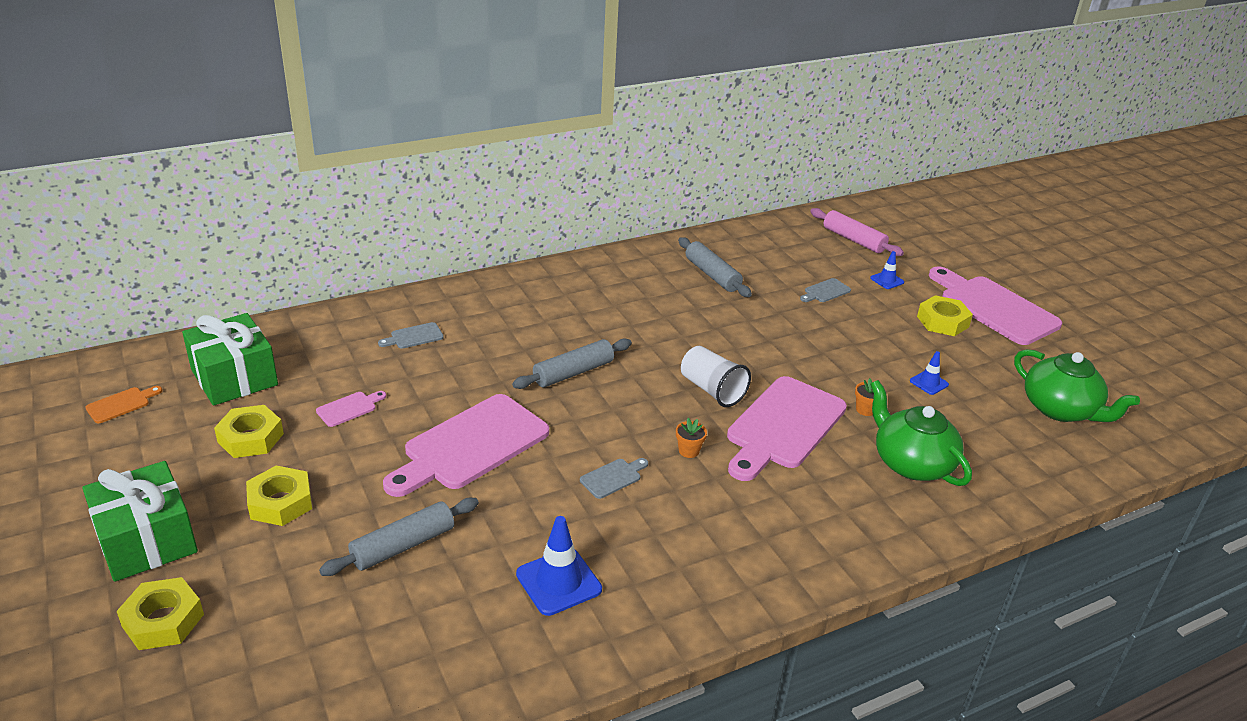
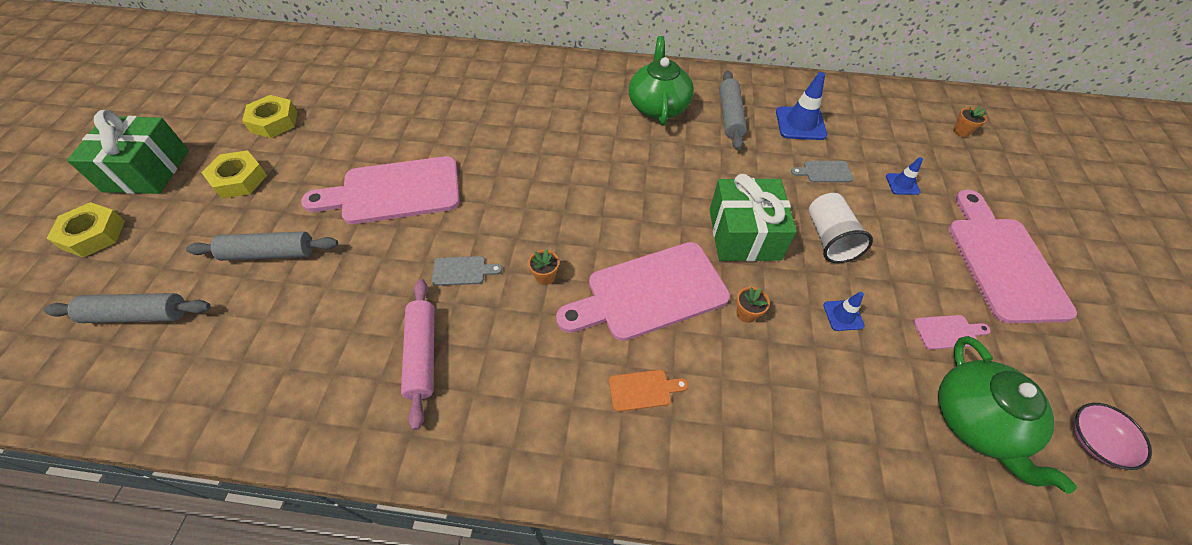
camera: 35 degrees right, 20 degrees up
orange cutting board [85,386,162,423] -> orange cutting board moved to [609,370,688,412]
green gift [182,313,278,406] -> green gift moved to [710,174,797,261]
pink cutting board [316,391,386,427] -> pink cutting board moved to [913,315,991,350]
grey cutting board [378,322,444,349] -> none
grey rolling pin [512,338,632,389] -> grey rolling pin moved to [44,293,211,323]
blue traffic cone [516,516,602,616] -> blue traffic cone moved to [776,72,827,140]
white cup [681,346,751,407] -> white cup moved to [808,193,873,263]
pink rolling pin [810,208,904,256] -> pink rolling pin moved to [401,279,435,430]
green teapot [870,380,972,486] -> green teapot moved to [629,36,694,126]
yellow nut [917,295,973,336] -> none
none -> orange flower pot [953,106,987,137]
none -> pink bowl [1073,403,1152,470]

